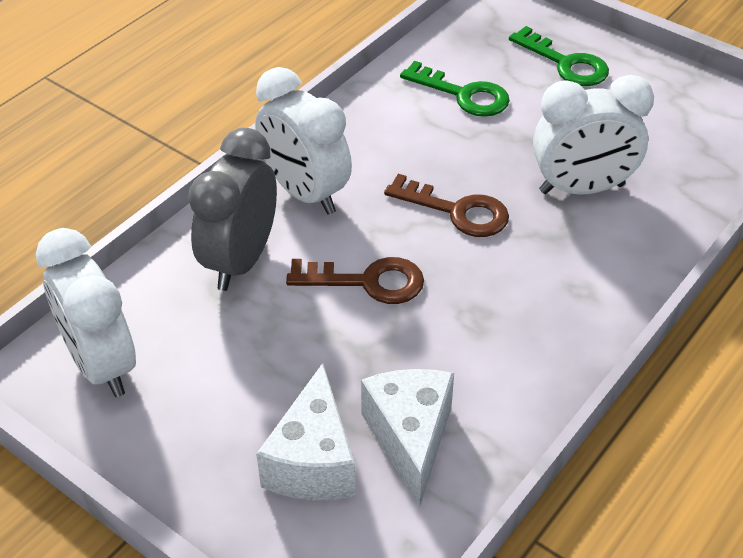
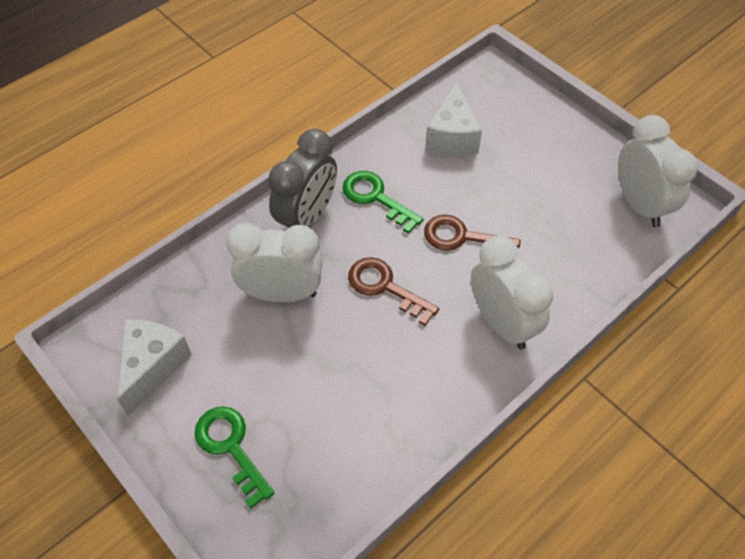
camera: 170 degrees left, 10 degrees up
grey clock [188,128,277,291] -> grey clock moved to [268,129,337,228]
white cheese [256,363,356,501] -> white cheese moved to [117,320,192,416]
green key [400,61,510,117] -> green key moved to [342,171,423,234]

